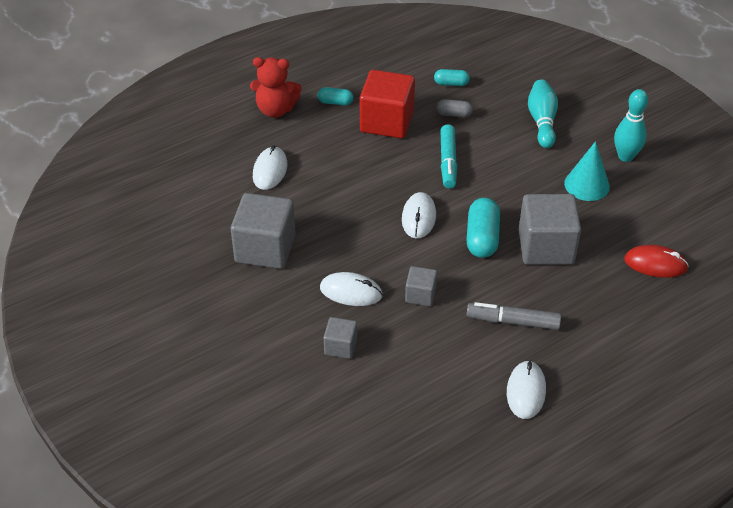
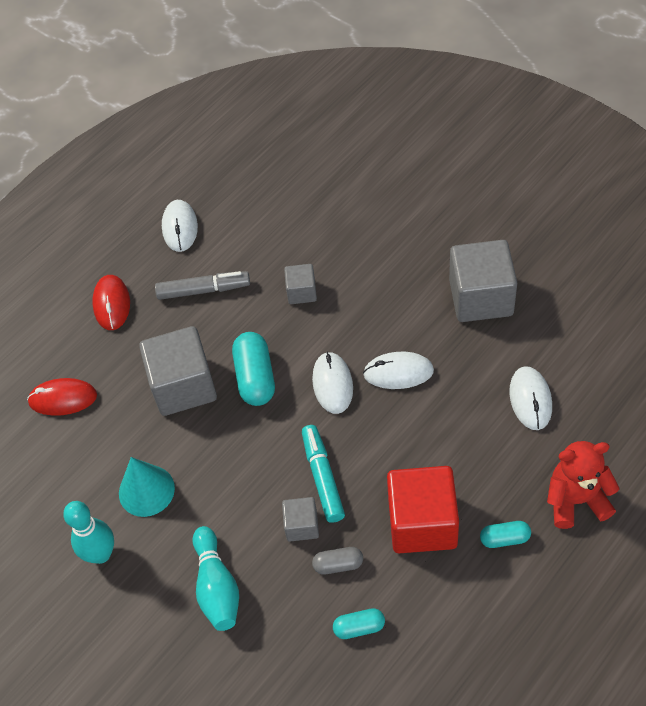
camera: 170 degrees right, 10 degrees up
white mouse [320,272,383,306] -> white mouse moved to [363,352,434,389]
grey cube [324,317,357,359] -> grey cube moved to [282,497,319,542]
none -> red mouse [92,275,130,330]

